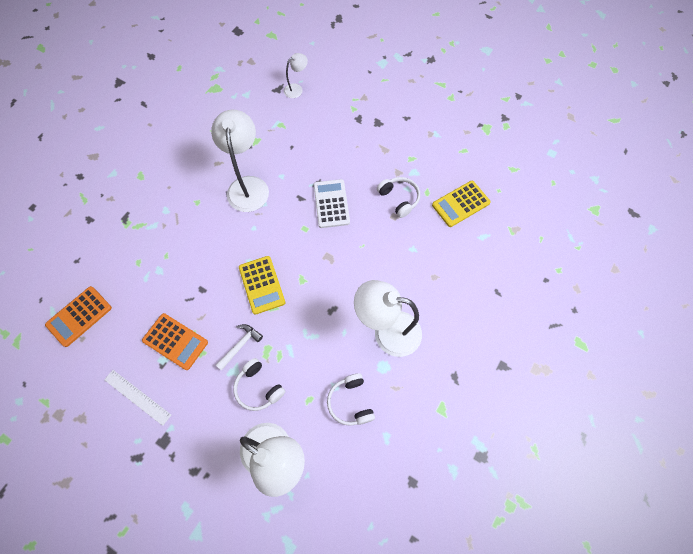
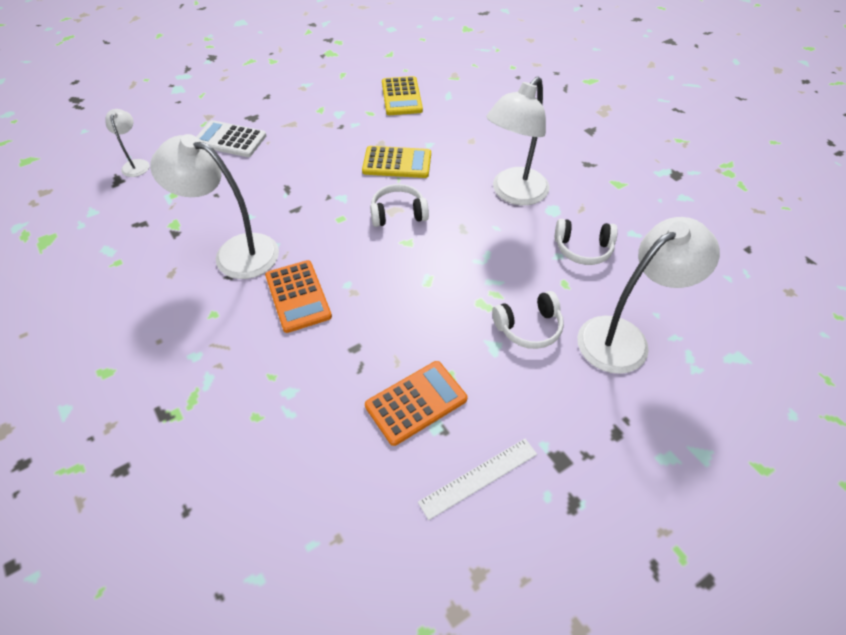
camera: 65 degrees left, 15 degrees down
orange calculator [45,286,112,347] -> orange calculator moved to [265,260,332,333]
white hammer [216,324,263,371] -> none
yellow calculator [239,256,285,315] -> yellow calculator moved to [362,146,431,178]
white calculator [314,179,350,228] -> white calculator moved to [196,120,267,157]
white headphones [377,177,420,218] -> white headphones moved to [370,184,429,227]

